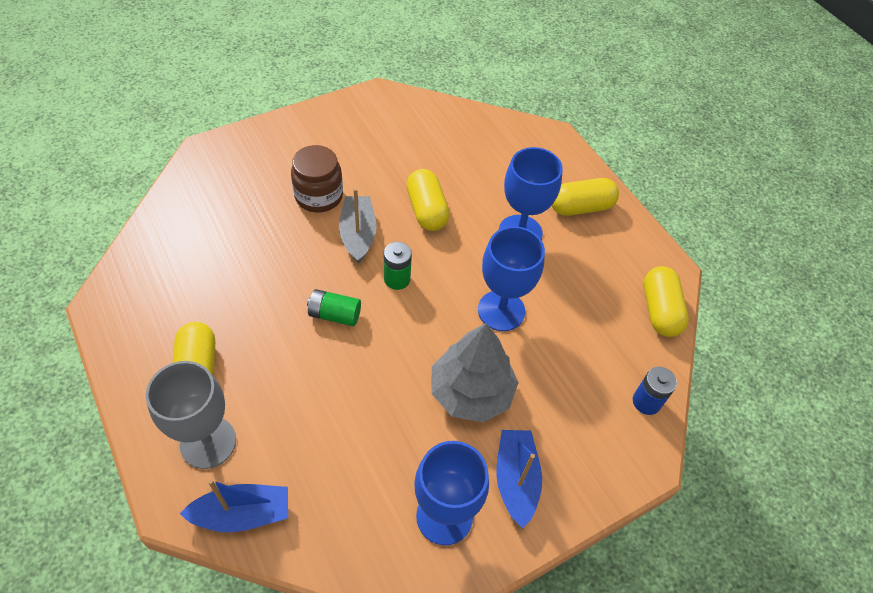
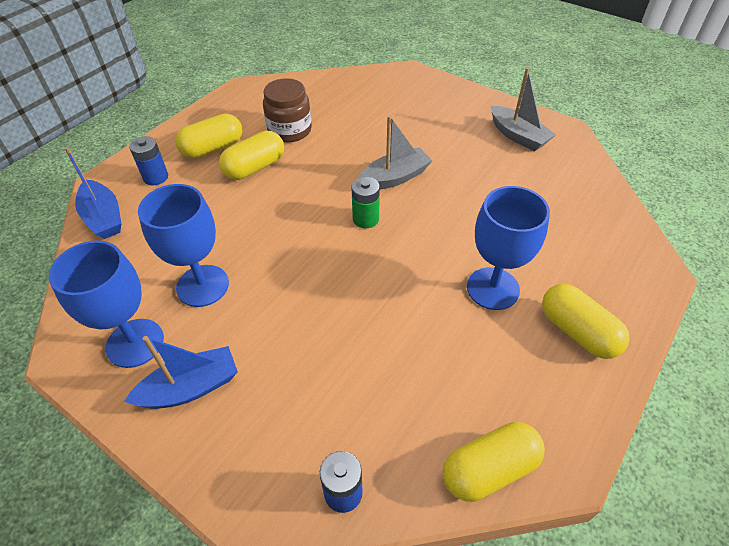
camera: 70 degrees right, 5 degrees down
grey goblet [146,361,236,469] -> blue battery [129,136,168,185]
brown jar [291,145,343,213] -> brown jar moved to [263,78,312,142]
green battery [307,289,361,326] -> none
yellow capsule [407,169,450,231] -> yellow capsule moved to [219,131,284,180]
grey tree [431,323,519,422] -> none
blue goblet [478,226,545,331] -> blue goblet moved to [138,184,229,307]
none -> grey boat [491,67,556,151]

